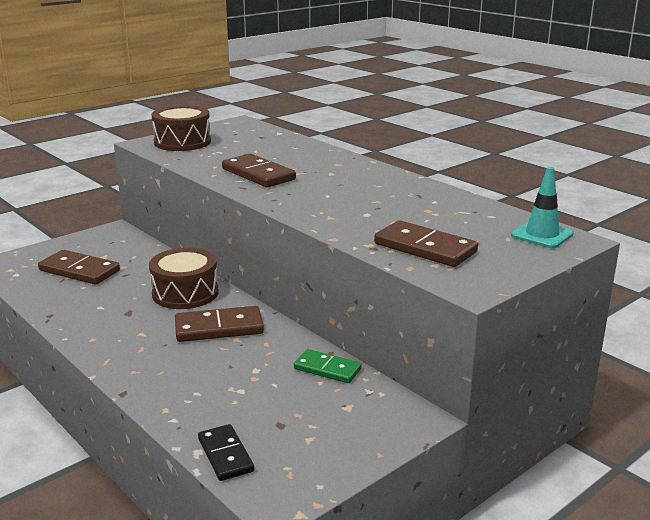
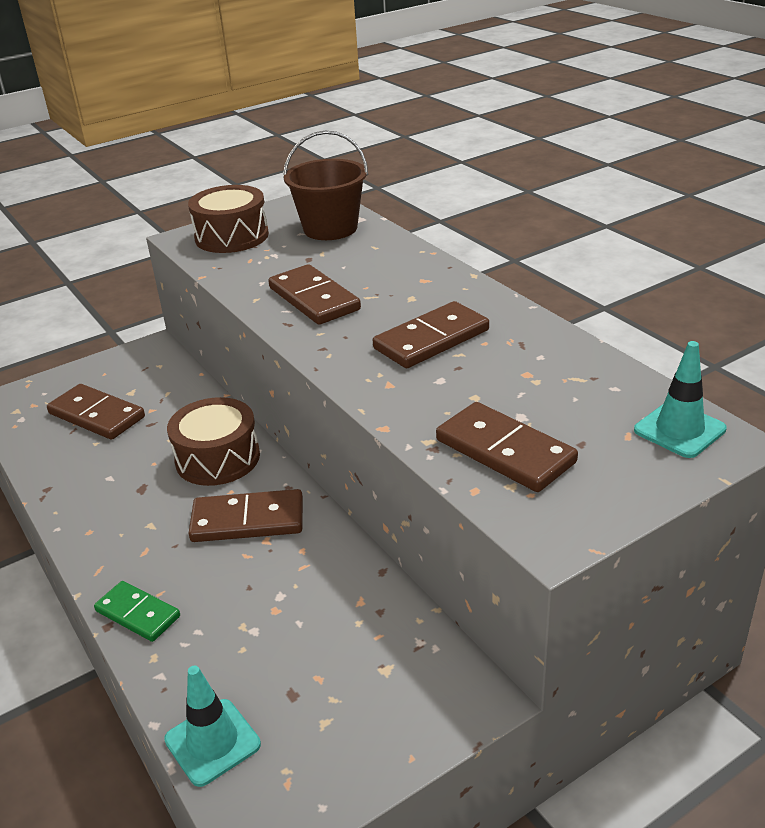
camera: 10 degrees right, 10 degrees up
black domino [198,424,254,481] -> turquoise traffic cone [164,666,261,787]
green domino [294,349,362,383] -> green domino moved to [94,581,180,642]
none -> brown bucket [283,131,368,240]
none -> brown domino [373,301,489,368]

